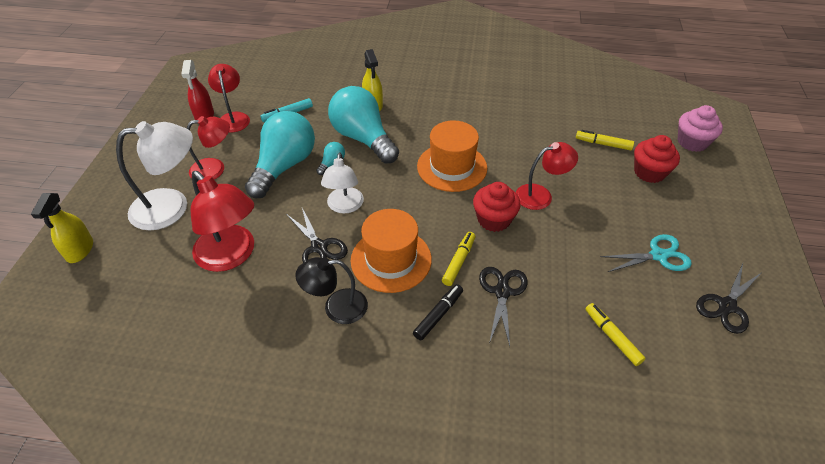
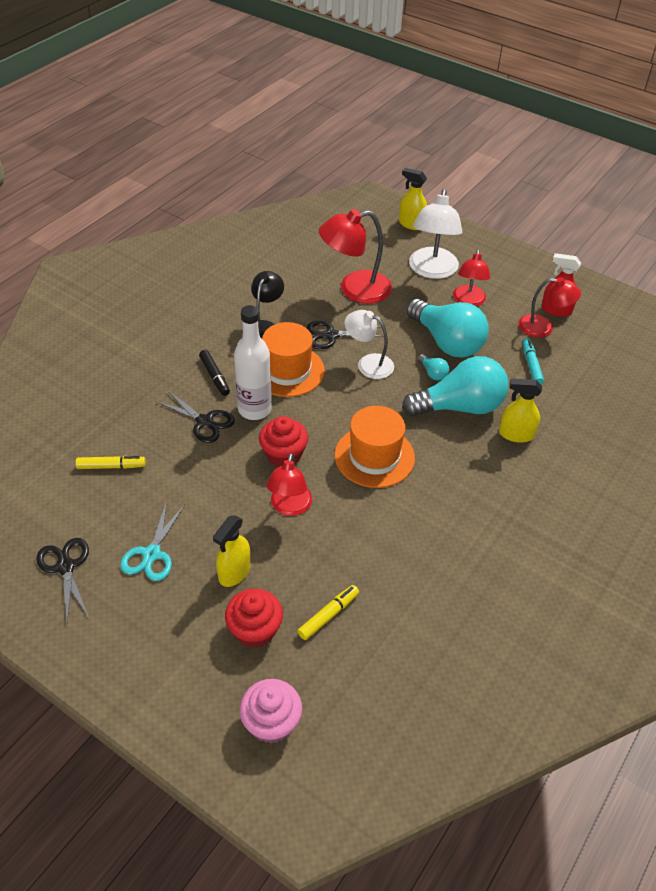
camera: 115 degrees right, 0 degrees up
yellow marker [442,232,475,286] -> white bottle [234,305,272,420]
none -> yellow spray bottle [213,515,251,587]

